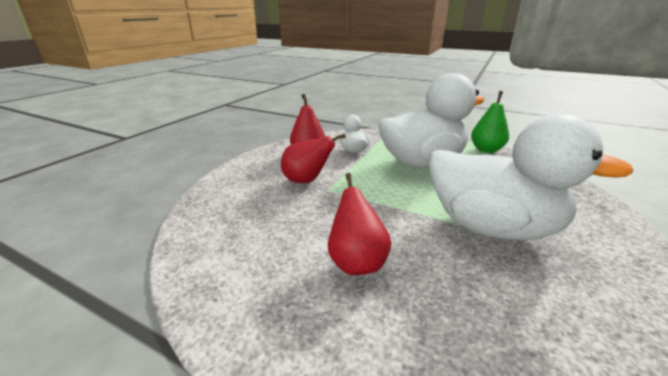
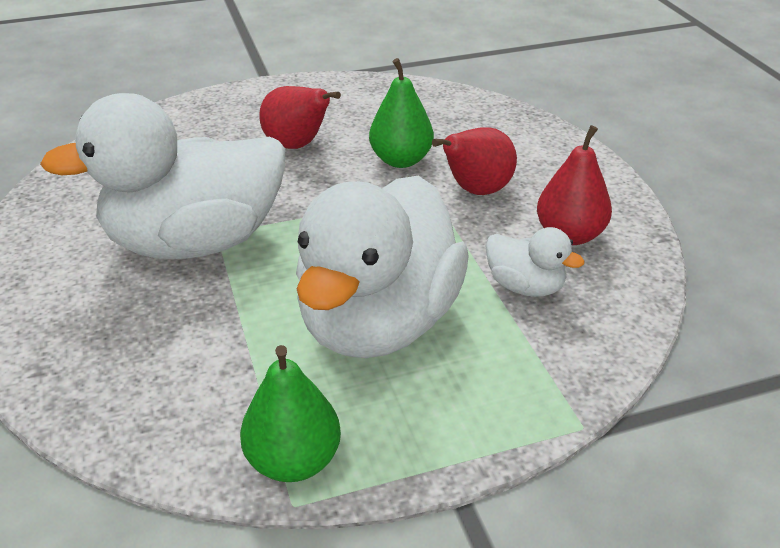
camera: 135 degrees right, 10 degrees up
none -> green pear [369,58,434,168]

